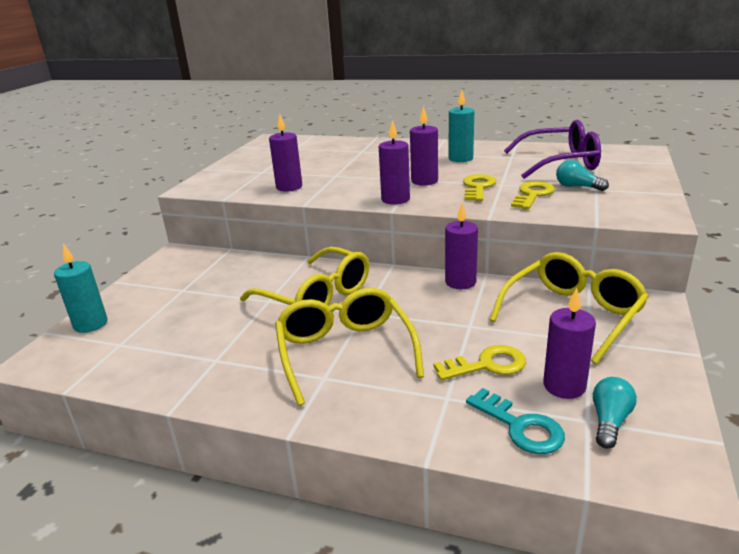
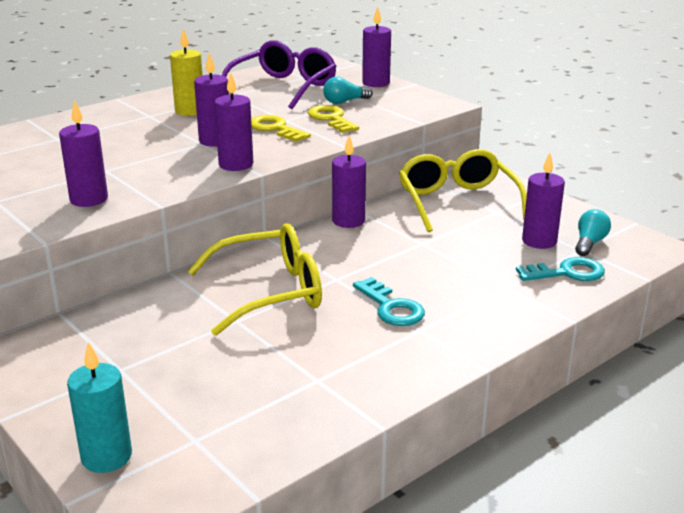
camera: 60 degrees left, 0 degrees up
yellow glasses [275,288,424,406] -> turquoise key [353,277,425,326]
yellow key [434,345,526,380] -> none
turquoise candle [449,90,474,162] -> yellow candle [170,29,203,116]
turquoise light bulb [593,377,637,449] -> turquoise light bulb turned 60 degrees clockwise [575,209,611,256]
none -> purple candle [362,6,391,87]

